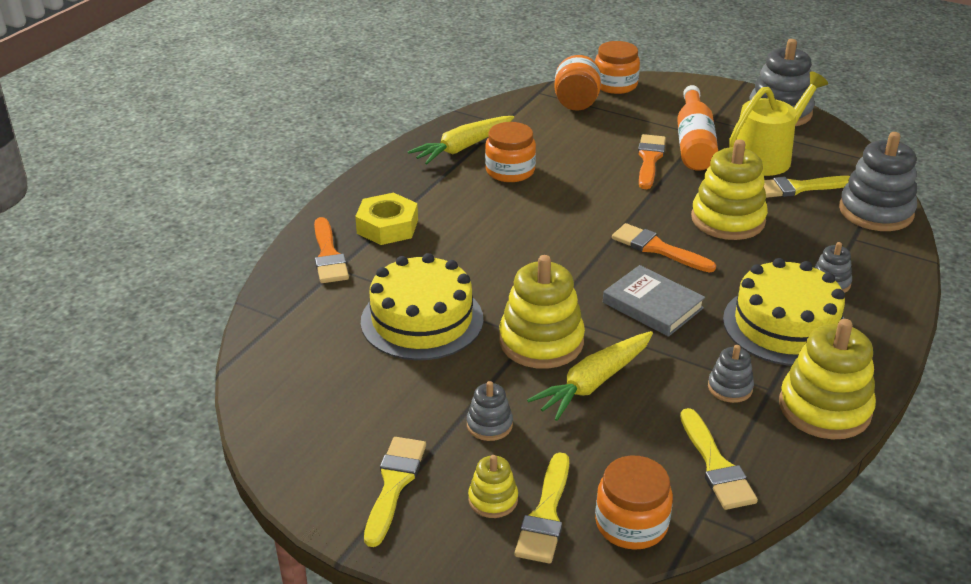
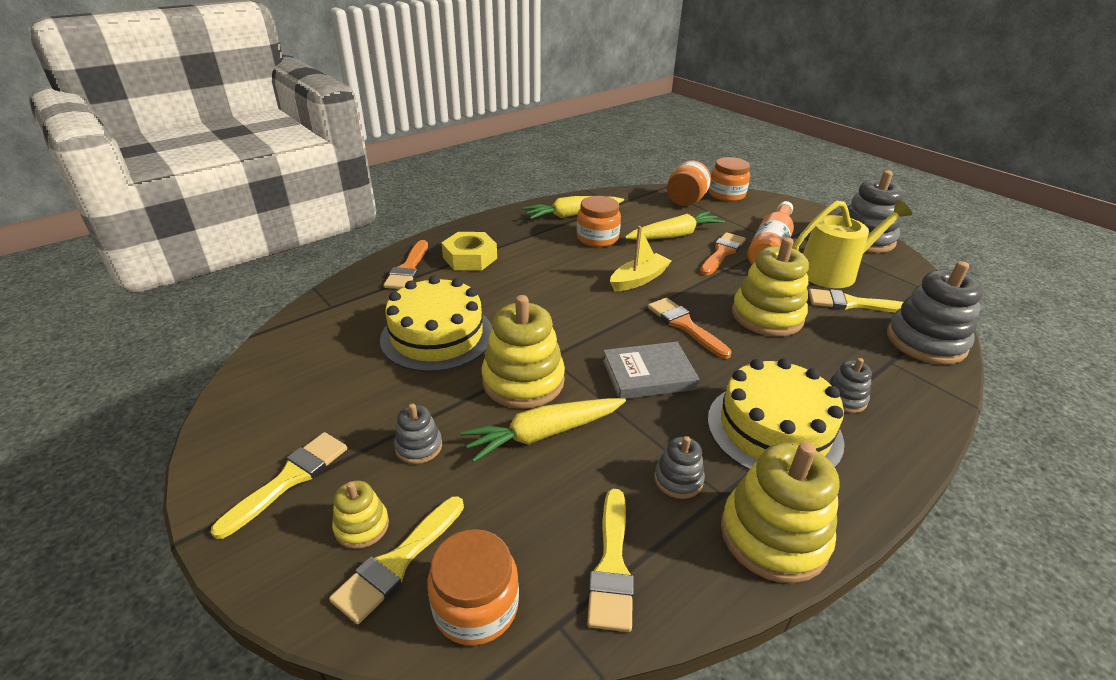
camera: 20 degrees right, 0 degrees up
grey book [603,265,705,337] -> grey book turned 75 degrees counterclockwise [603,342,699,399]
none -> yellow boat [610,226,671,291]
none -> yellow carrot [625,211,725,240]

